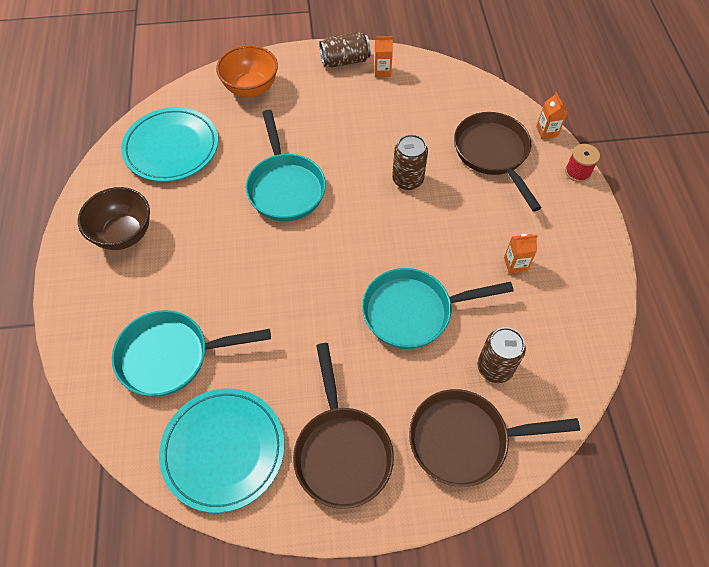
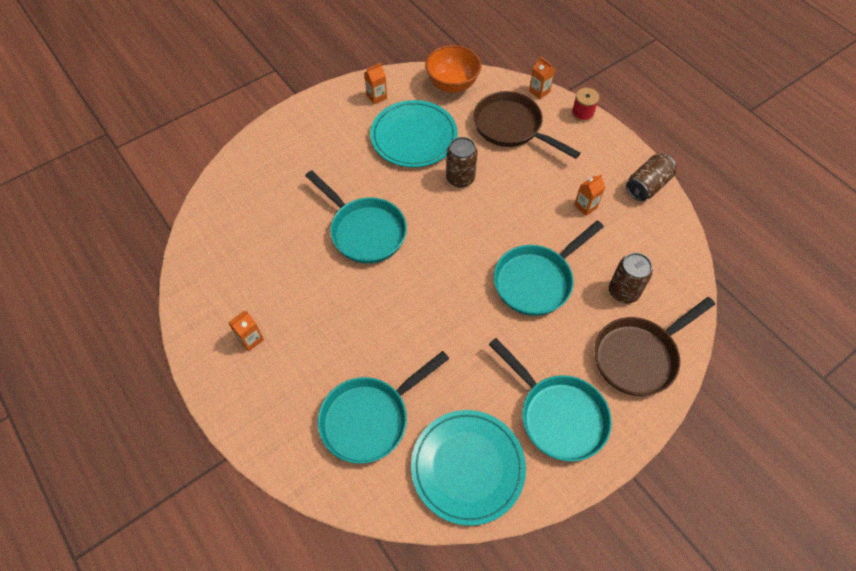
camera: 30 degrees left, 0 degrees up
brown bowl [78,187,150,250] -> orange carton [228,311,264,351]
turquoise plate [121,107,218,182] -> turquoise plate moved to [370,100,458,167]
orange bowl [216,45,278,97] -> orange bowl moved to [425,45,481,93]
brown pan [293,343,394,509] -> turquoise pan [489,338,612,462]
brown can [319,32,371,68] -> brown can moved to [626,154,676,201]

